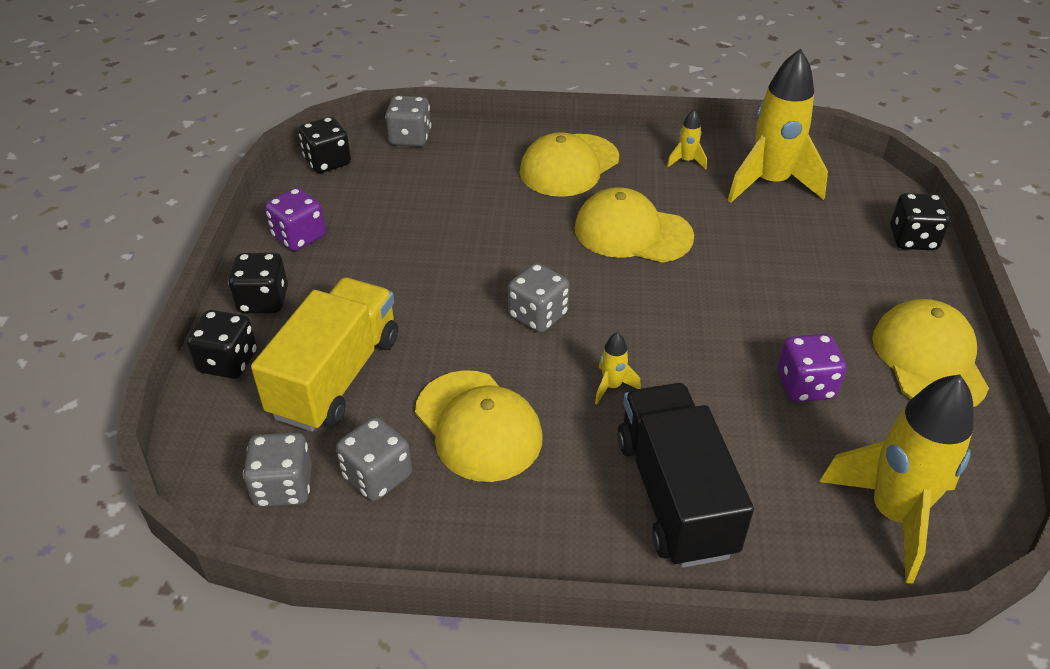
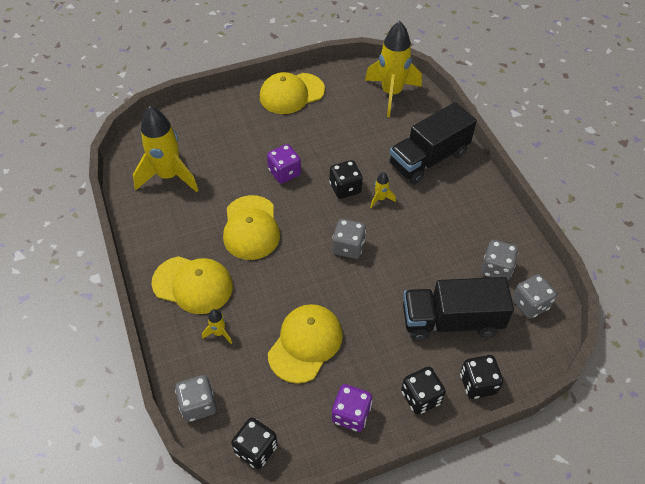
camera: 115 degrees left, 10 degrees up
yellow truck [251,278,398,432] -> black truck [403,277,514,341]
yellow cap [415,370,543,482] -> yellow cap moved to [268,304,343,383]
yellow rocket [667,110,707,170] -> yellow rocket moved to [202,309,232,344]
purple dice [777,334,846,402] -> purple dice moved to [267,144,301,184]
black dice [890,193,950,250] -> black dice moved to [329,160,363,199]

